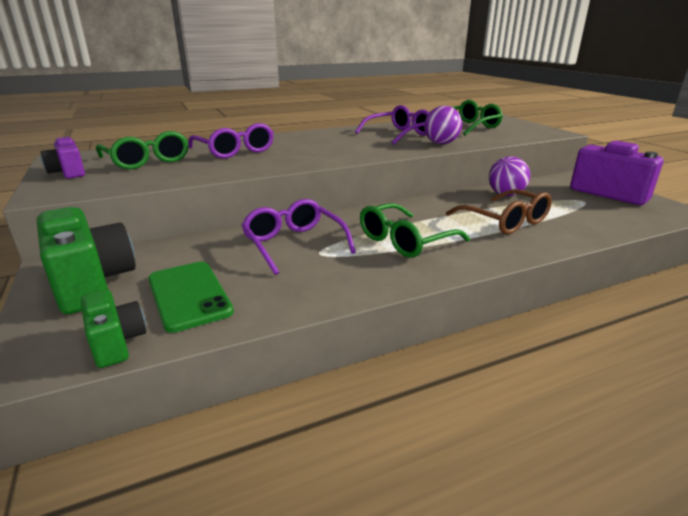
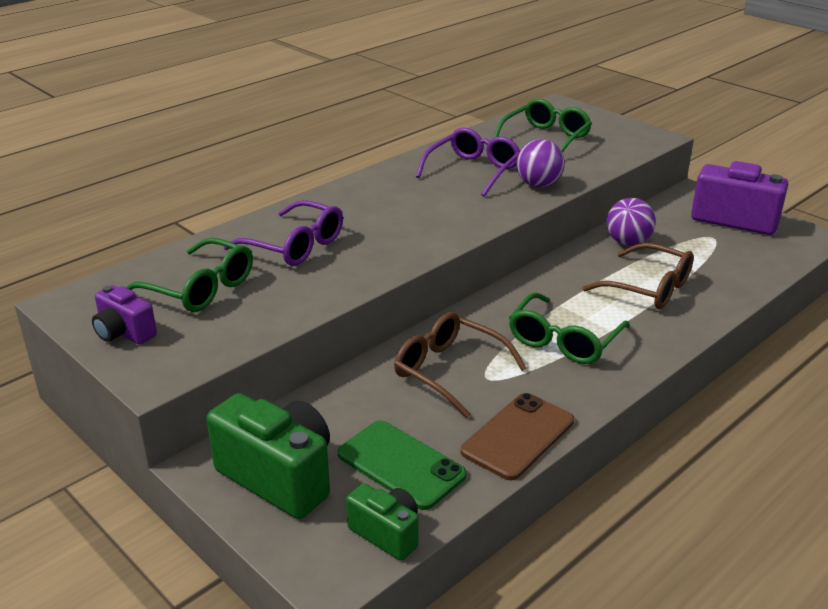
camera: 20 degrees left, 5 degrees up
purple glasses [242,199,356,275] -> brown glasses [394,312,527,418]
none -> brown phone [461,393,574,480]

